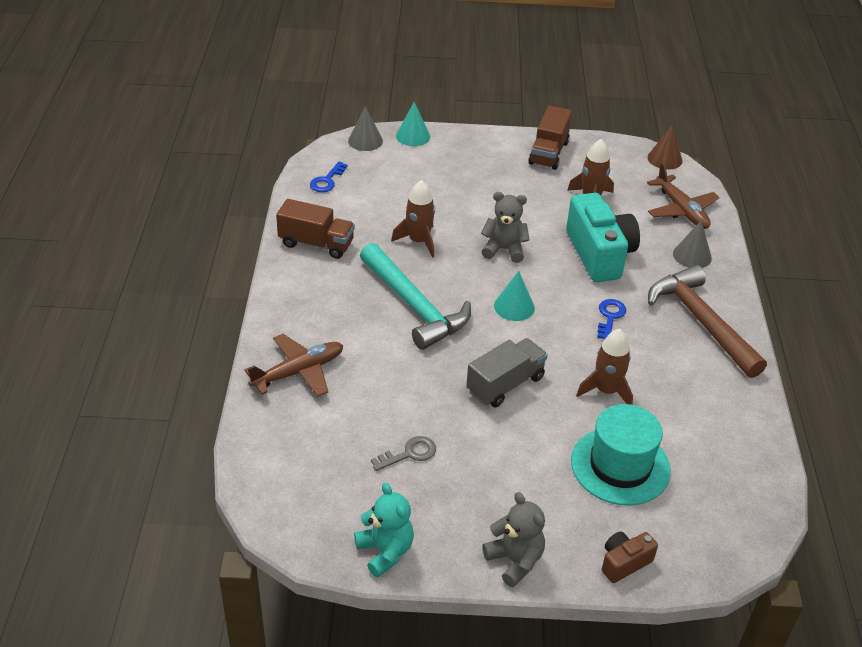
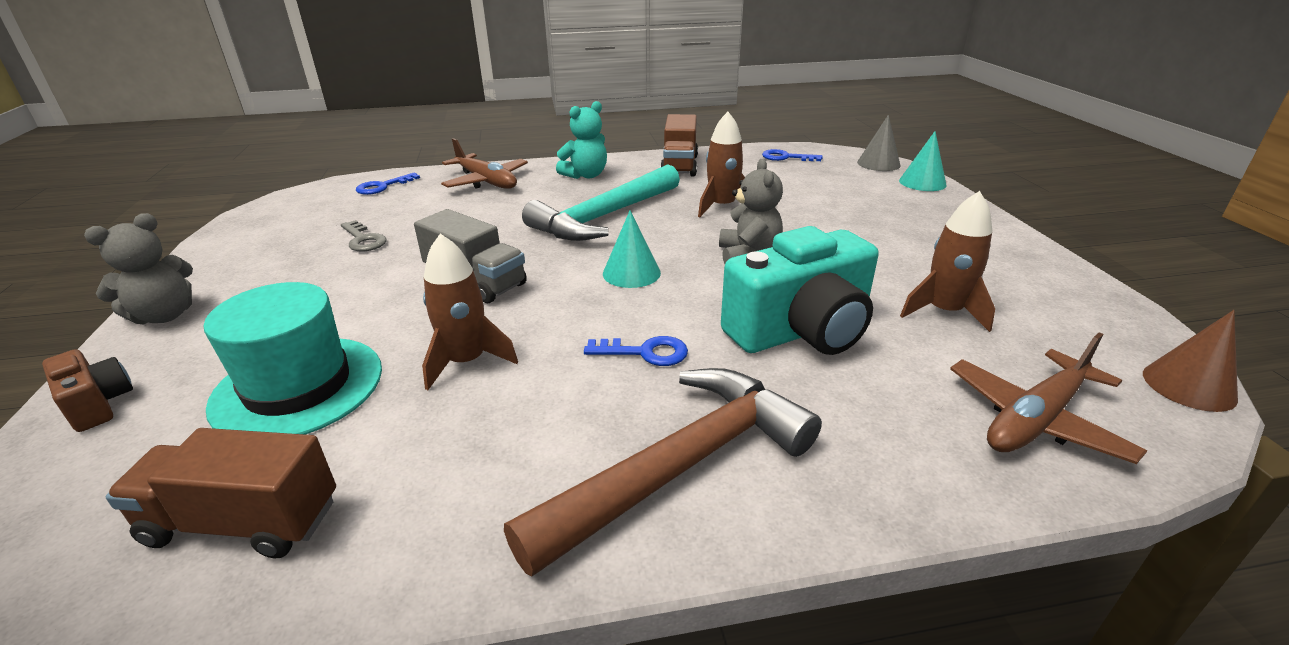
camera: 80 degrees right, 10 degrees down
turquoise teddy bear [354,483,414,577] -> turquoise teddy bear moved to [556,101,607,179]
brown truck [528,106,572,170] -> brown truck moved to [106,428,336,558]
grey cone [673,221,712,268] -> none
none -> blue key [356,172,420,195]

